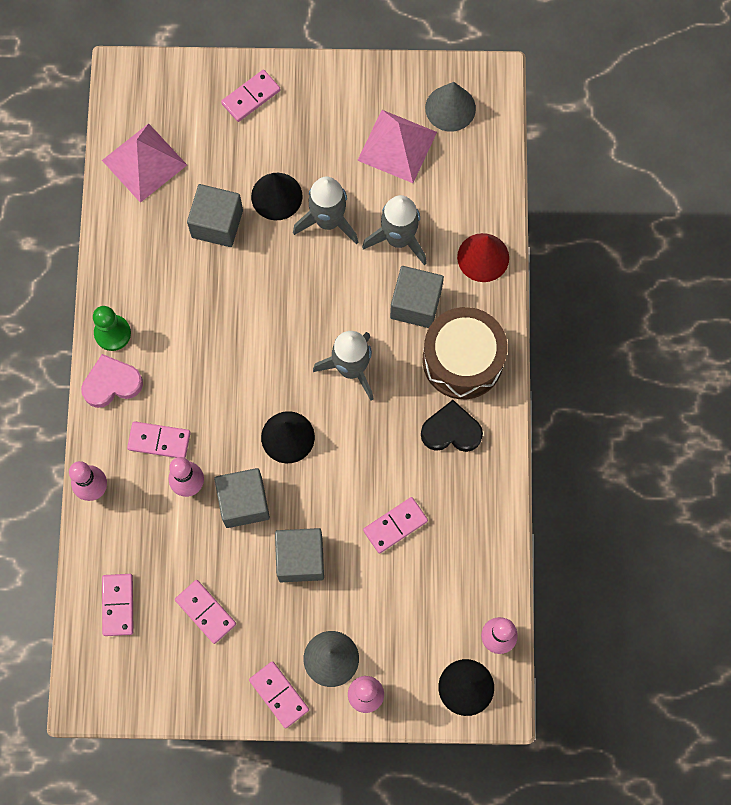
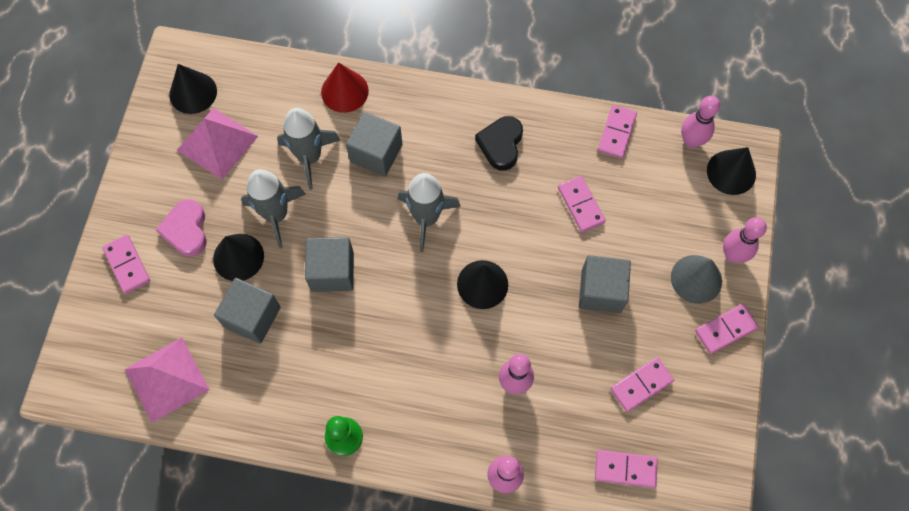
camera: 80 degrees left, 5 degrees down
pink heart [81,354,143,408] -> pink heart moved to [156,199,207,257]
pink domino [127,421,191,458] -> pink domino moved to [598,105,637,158]
grey cube [214,468,270,528] -> grey cube moved to [305,237,354,292]
brown drum [423,307,507,399] -> none
grey cone [425,82,476,132] -> black cone [169,64,217,114]

